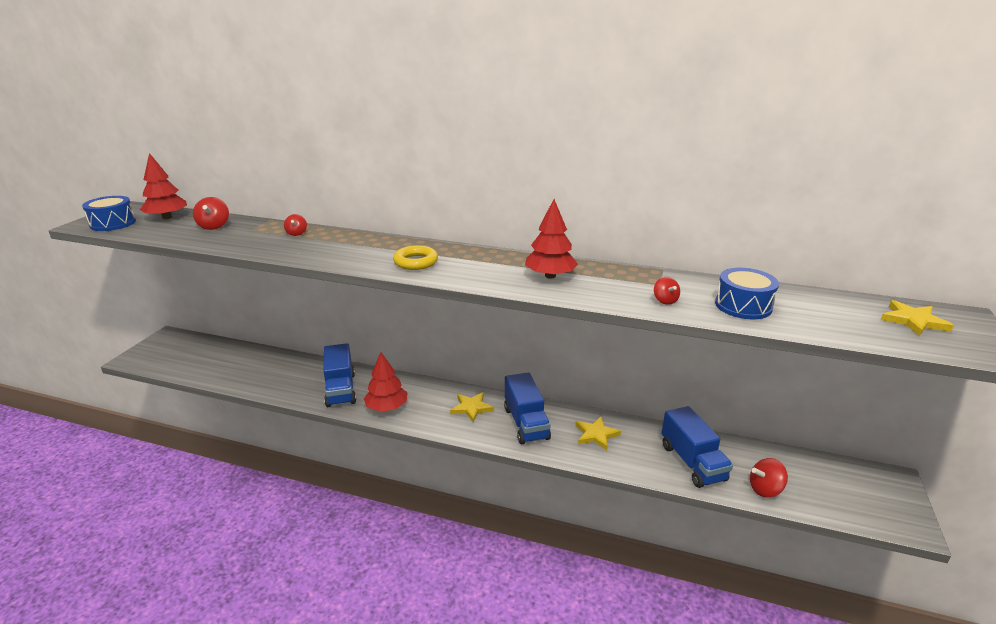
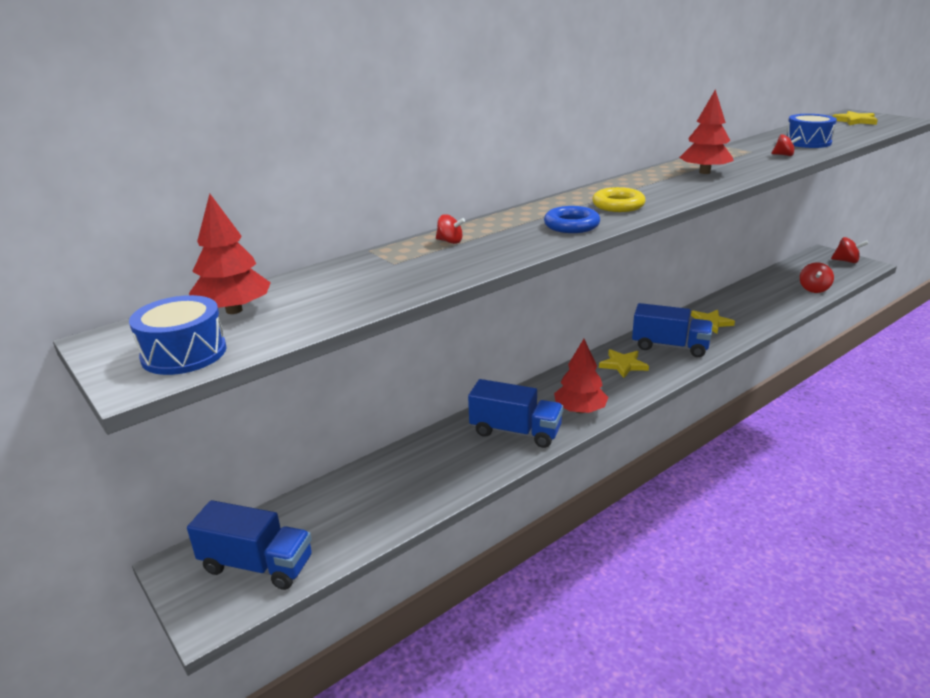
camera: 55 degrees left, 0 degrees up
red spinning top [193,197,229,230] -> red spinning top moved to [831,237,869,263]
blue truck [661,406,733,488] -> blue truck moved to [187,500,312,590]
none -> blue ring [544,206,600,233]

